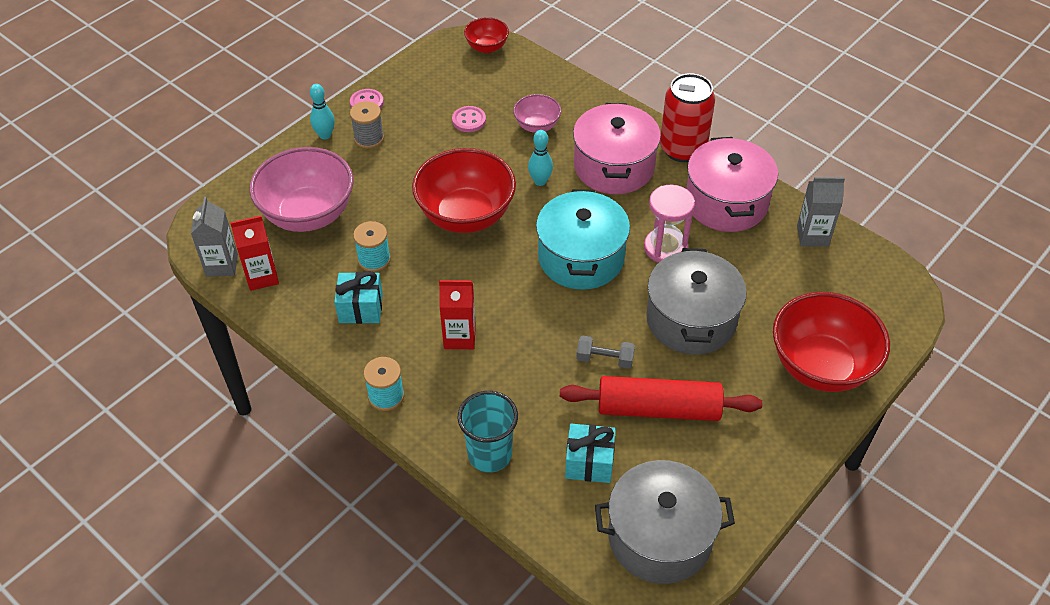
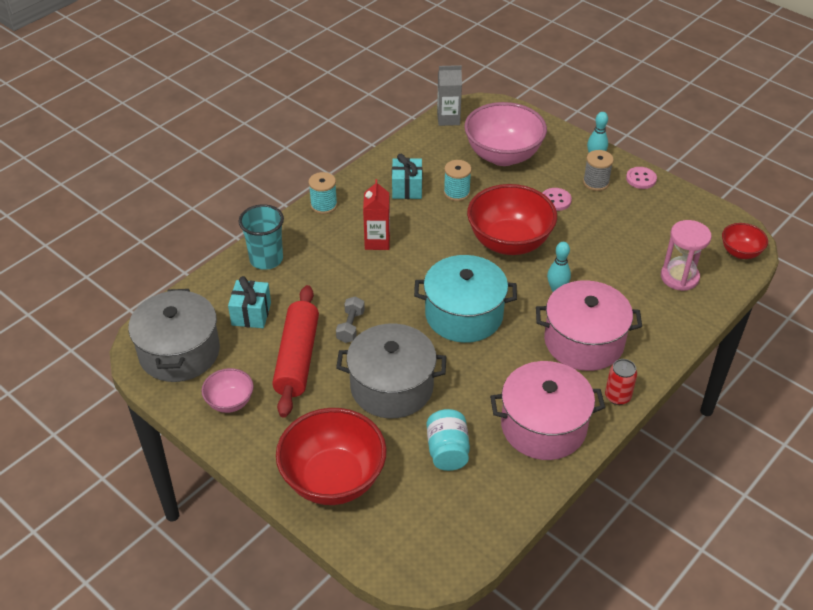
camera: 90 degrees right, 5 degrees down
red carton [230,216,279,291] -> none
pink button [452,106,486,132] -> pink button moved to [543,188,572,211]
pink bowl [513,94,561,133] -> pink bowl moved to [201,368,254,413]
pink hourglass [644,185,695,263] -> pink hourglass moved to [661,220,711,291]
red can [660,73,715,162] -> red can [605,359,637,405], size x0.54
grey carton [797,177,845,247] -> none
none -> turquoise jar [427,409,470,471]

